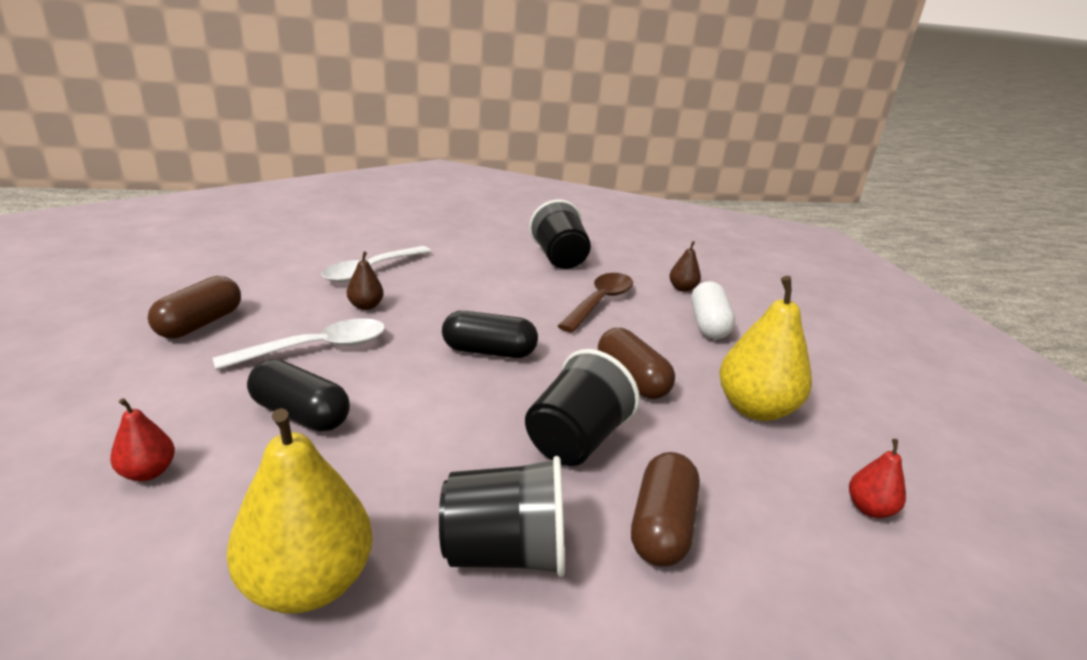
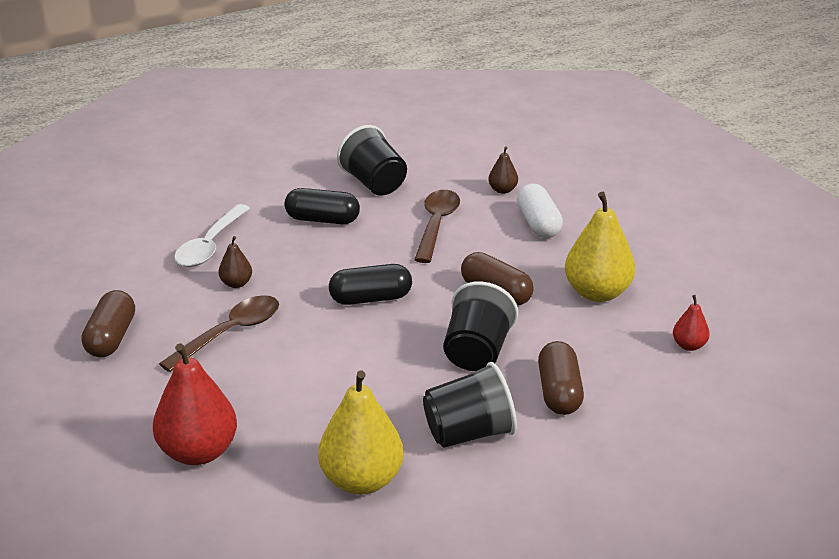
camera: 15 degrees left, 5 degrees up
red pear [110,398,175,481] -> red pear [153,343,237,465], size x2.05
white spoon [213,318,385,370] -> brown spoon [159,295,279,372]
black capsule [247,359,350,432] -> black capsule moved to [284,188,360,224]

